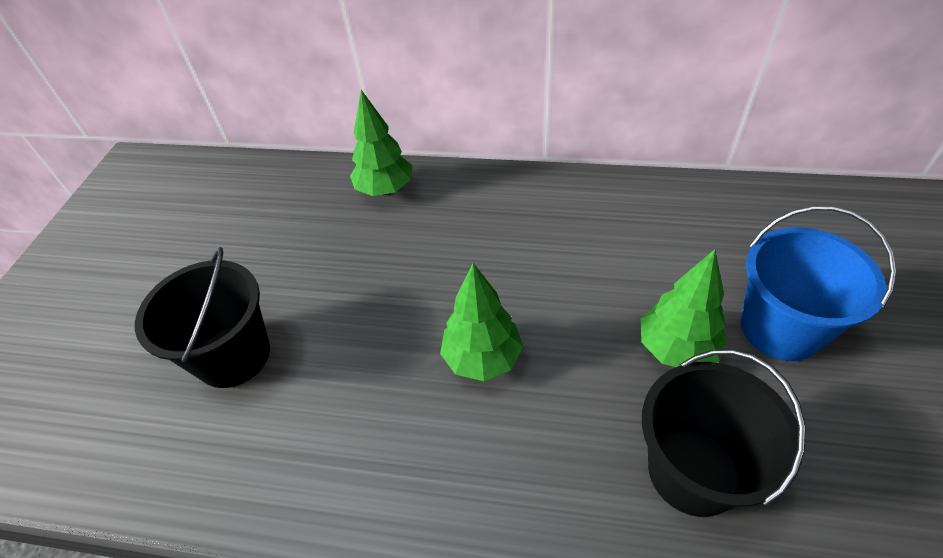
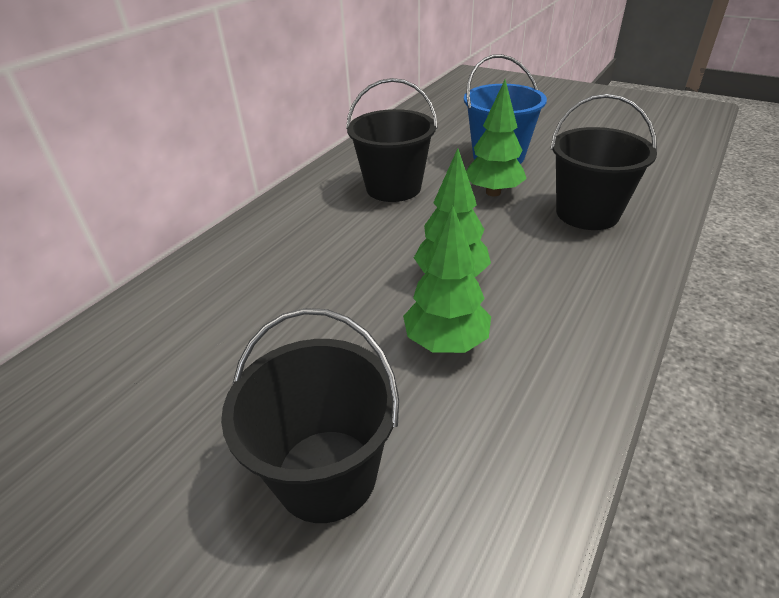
camera: 70 degrees left, 10 degrees down
green tree [350,90,413,196] -> green tree moved to [403,205,491,353]
none -> black bucket [346,78,438,202]

